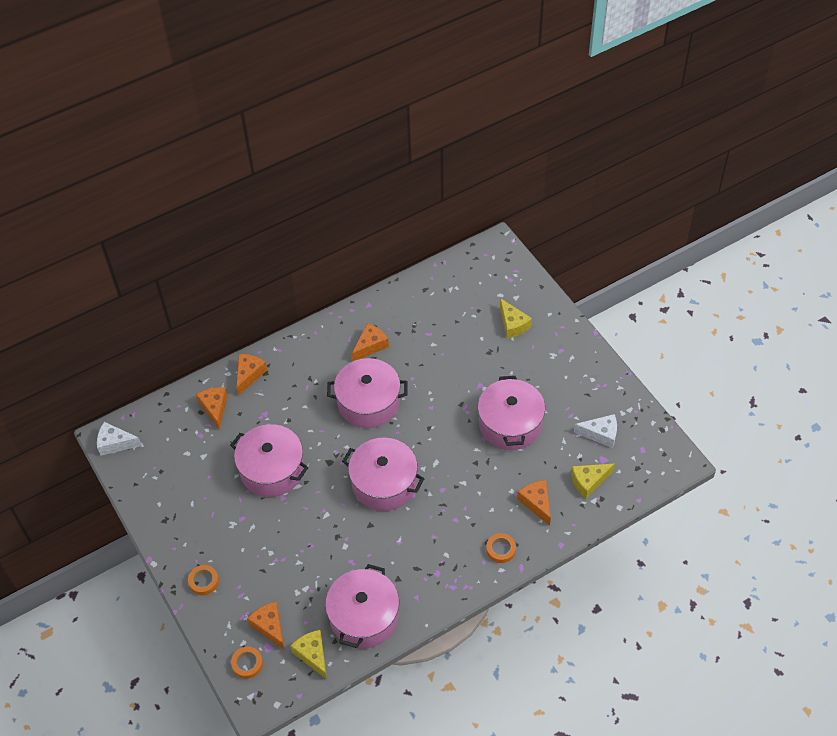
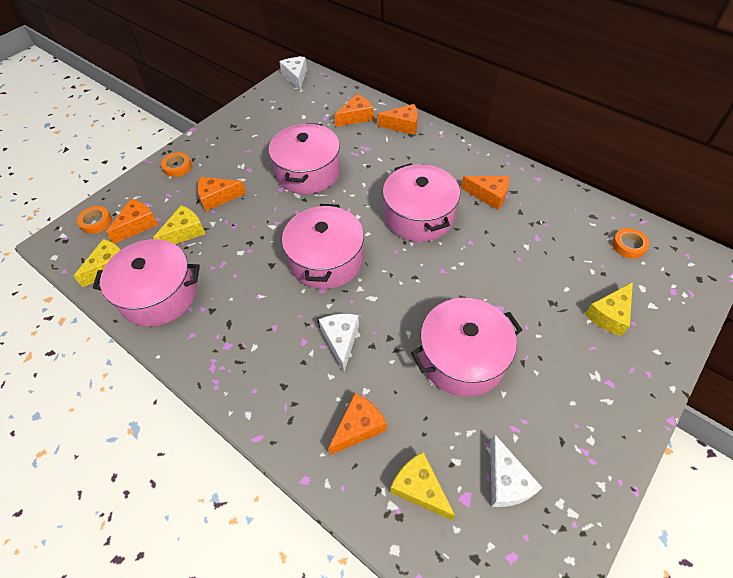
camera: 70 degrees right, 0 degrees up
orange tape [486,533,516,563] -> orange tape moved to [612,228,650,259]
none -> yellow cheese [153,205,205,244]
none -> orange cheese [197,177,246,211]
none -> white cheese [318,314,359,372]

